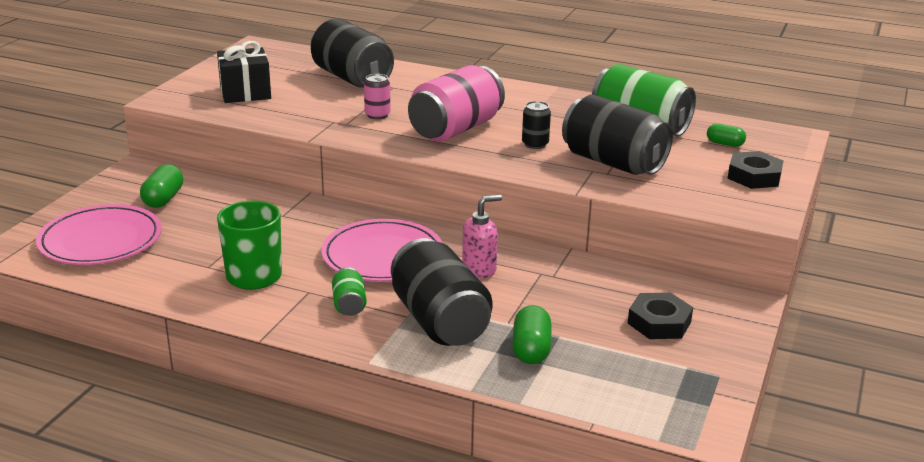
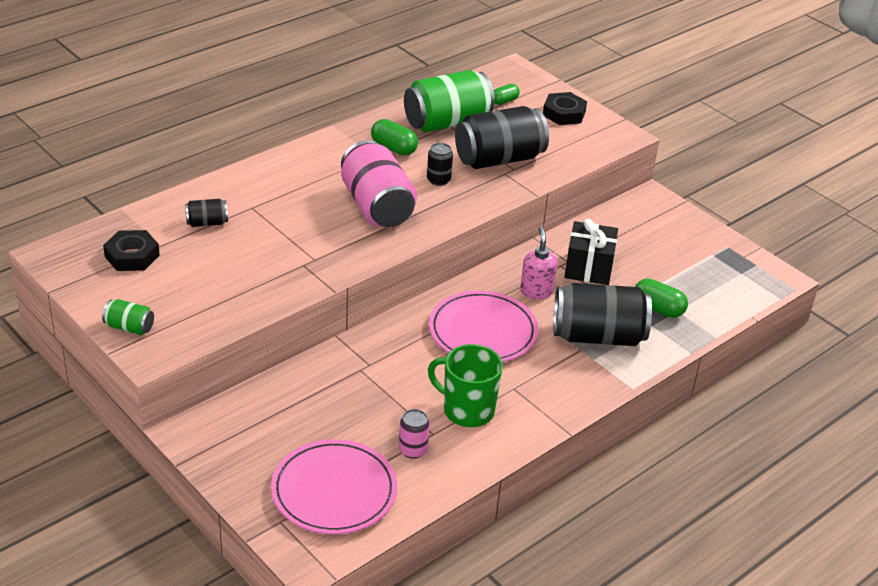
camera: 65 degrees left, 10 degrees up
green capsule [140,164,183,208] -> green capsule moved to [371,119,418,155]
black gift [217,41,271,103] -> black gift moved to [565,219,618,285]
black can [311,18,394,88] -> black can [185,199,228,227], size x0.45
green can [332,267,366,316] -> green can moved to [102,299,154,335]
pink can [364,74,391,119] -> pink can moved to [399,409,430,459]
black nut [628,293,693,339] -> black nut moved to [103,230,160,271]

